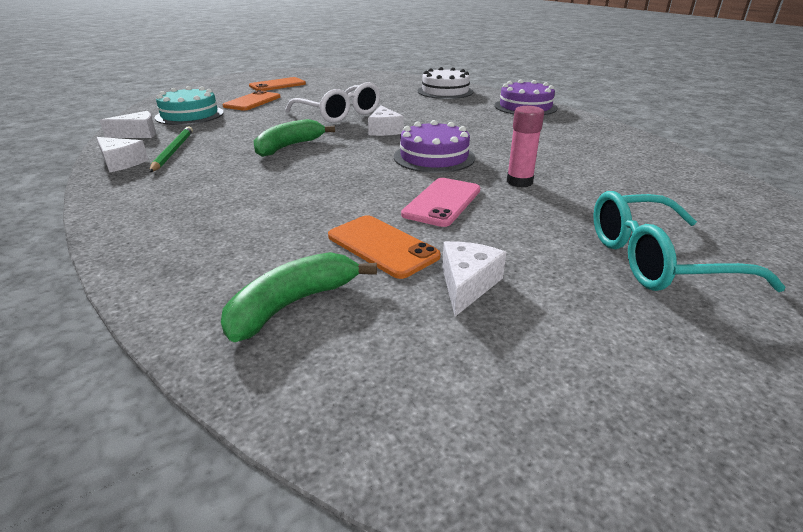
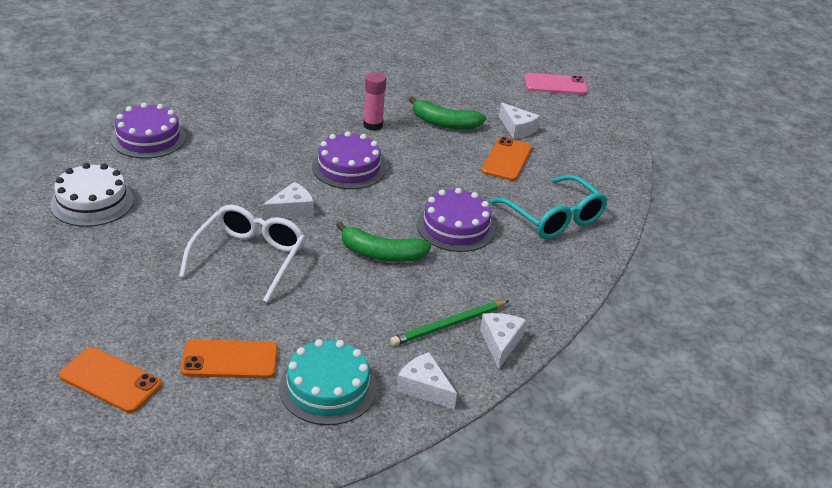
camera: 120 degrees left, 5 degrees up
green banana [221,252,377,342] -> green banana moved to [409,96,486,130]
pink phone [401,178,480,227] -> pink phone moved to [524,73,588,95]
white cheese [442,241,506,316] -> white cheese turned 120 degrees counterclockwise [499,103,540,139]
turquoise glasses [593,191,785,292] -> turquoise glasses moved to [490,175,608,239]
none -> purple cake [417,188,495,252]

